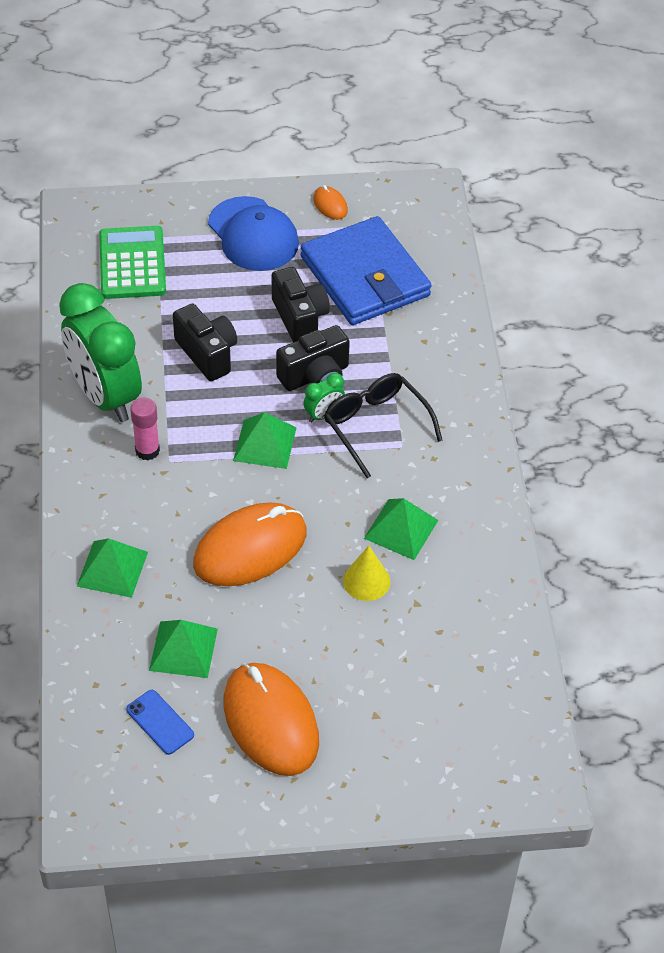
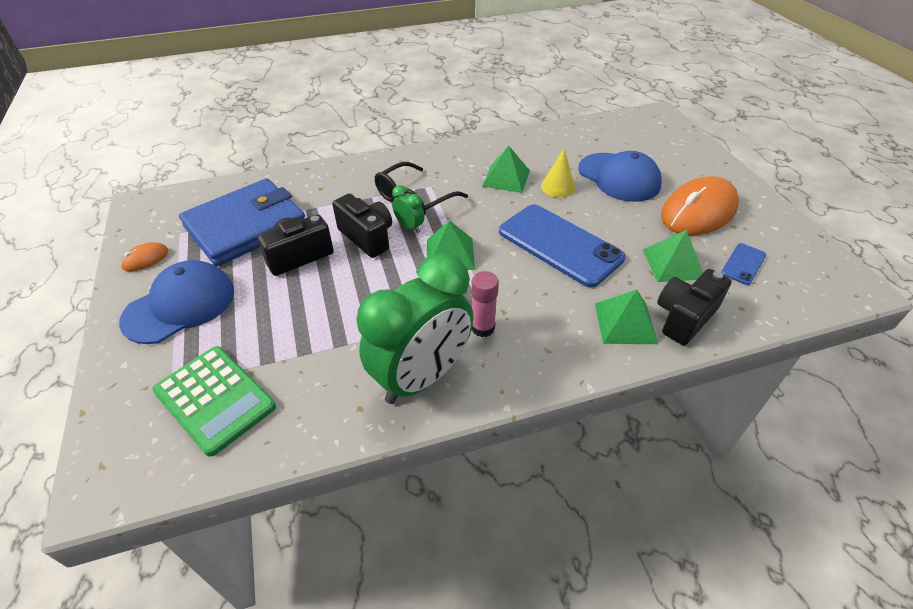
camera: 100 degrees left, 5 degrees down
green calculator [99,226,166,299] -> green calculator turned 120 degrees counterclockwise [152,346,276,457]
black camera [173,303,237,381] -> black camera moved to [657,269,732,345]
orange mouse [193,502,306,586] -> blue phone [499,204,626,287]
none -> blue cap [578,151,662,202]

